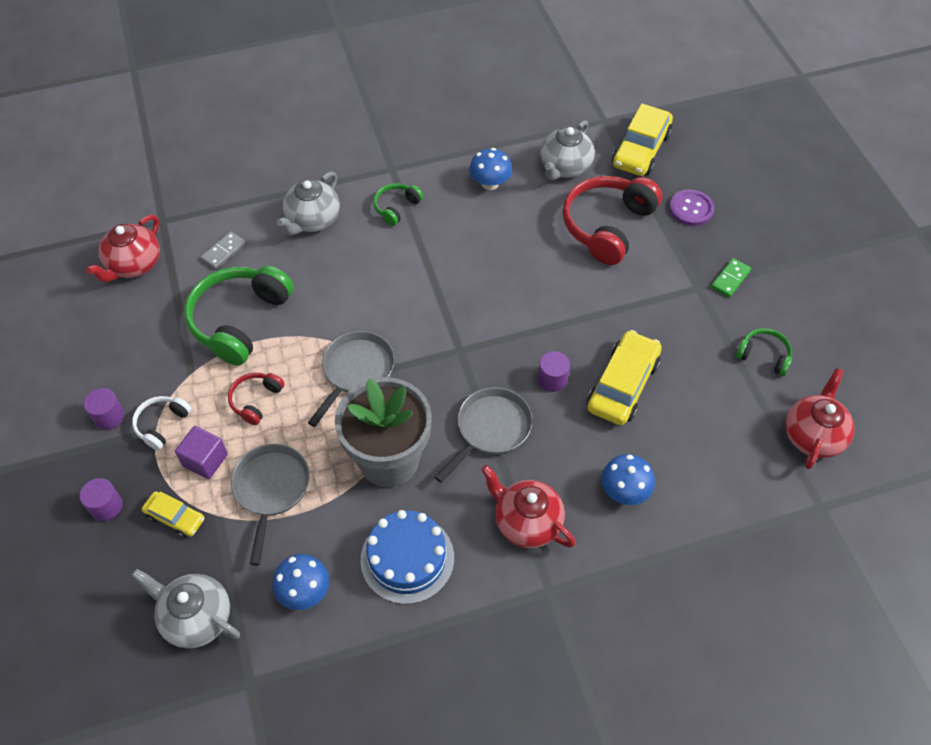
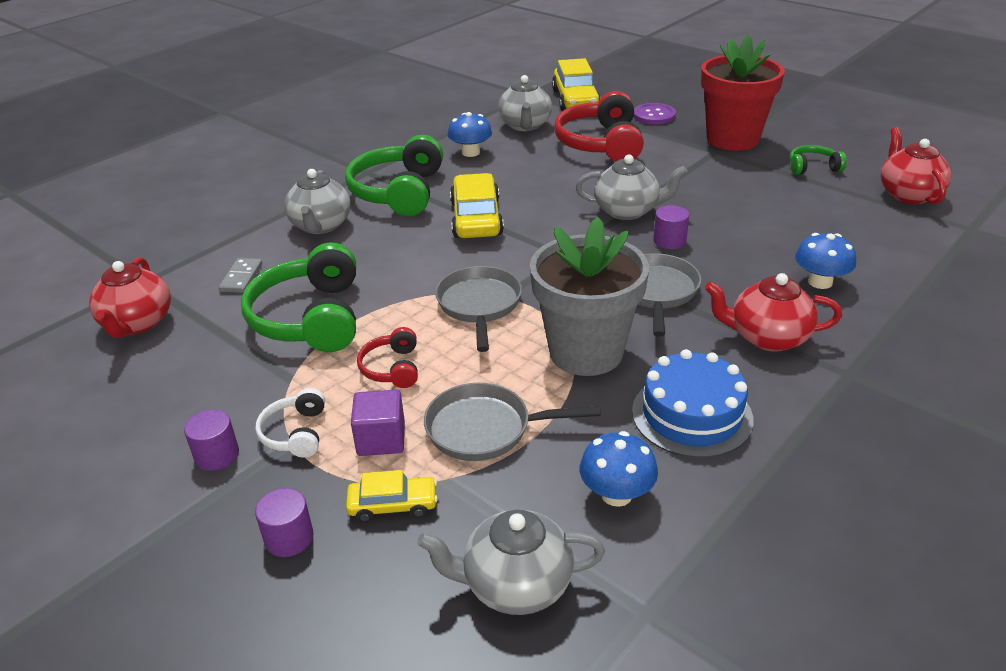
camera: 30 degrees left, 20 degrees down
grey pan [231,444,310,566] -> grey pan turned 60 degrees counterclockwise [424,383,601,461]
green headphones [373,183,423,226] -> green headphones [345,135,443,216], size x2.03
yellow car [587,330,662,425] -> yellow car moved to [450,173,504,238]
green domino [711,258,751,298] -> red flower pot [701,35,785,151]
none -> grey teapot [576,154,687,220]

